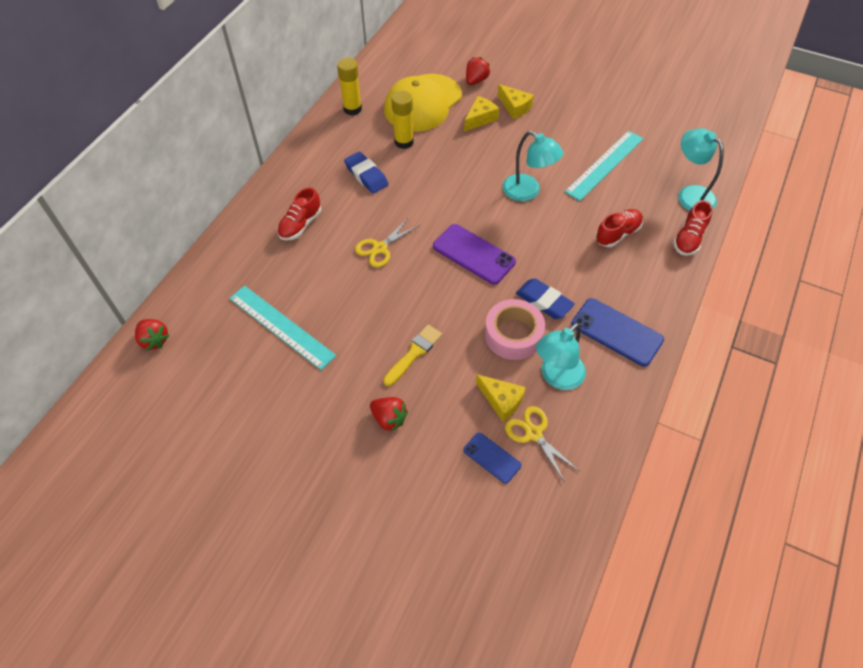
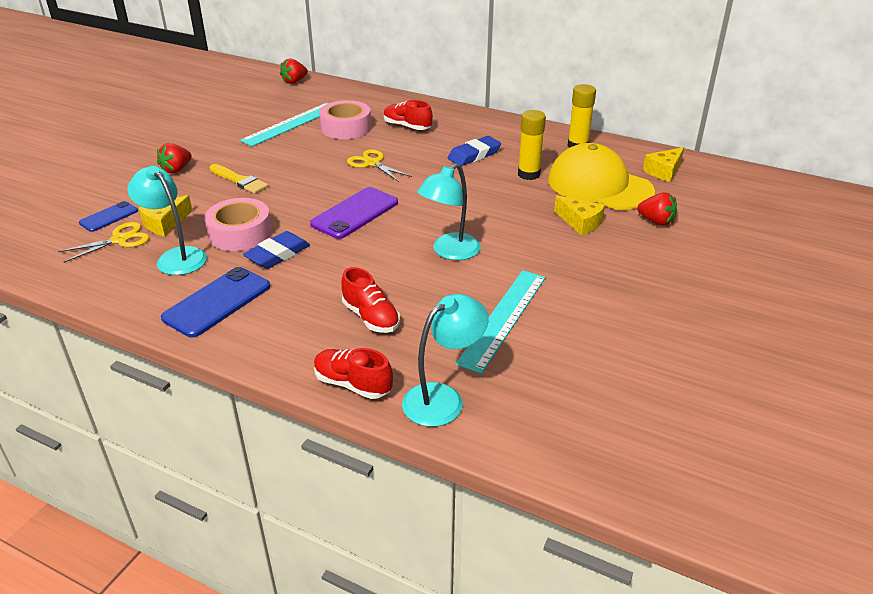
camera: 90 degrees right, 20 degrees down
yellow cheese [498,84,534,119] -> yellow cheese moved to [643,147,684,182]
turquoise ruler [565,130,644,201] -> turquoise ruler turned 75 degrees clockwise [456,270,546,374]
none -> pink tape [319,100,371,139]

